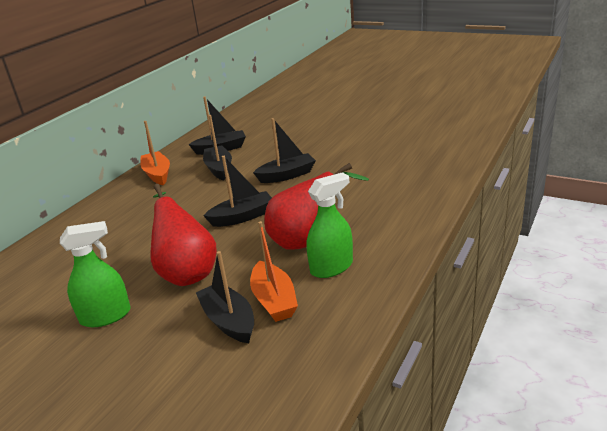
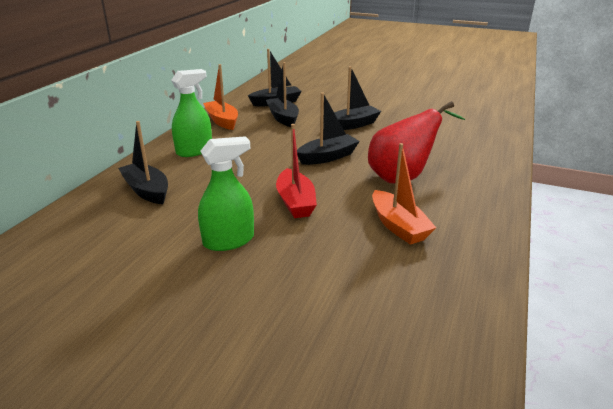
camera: 10 degrees left, 0 degrees up
red pear [150,184,217,286] -> red boat [276,124,317,218]
black boat [196,251,254,343] -> black boat moved to [118,121,168,204]
green spray bottle [306,172,353,278] -> green spray bottle moved to [171,69,212,157]

